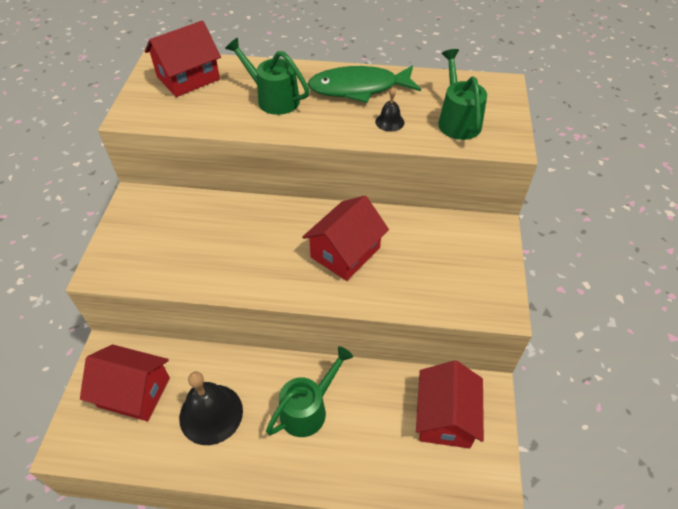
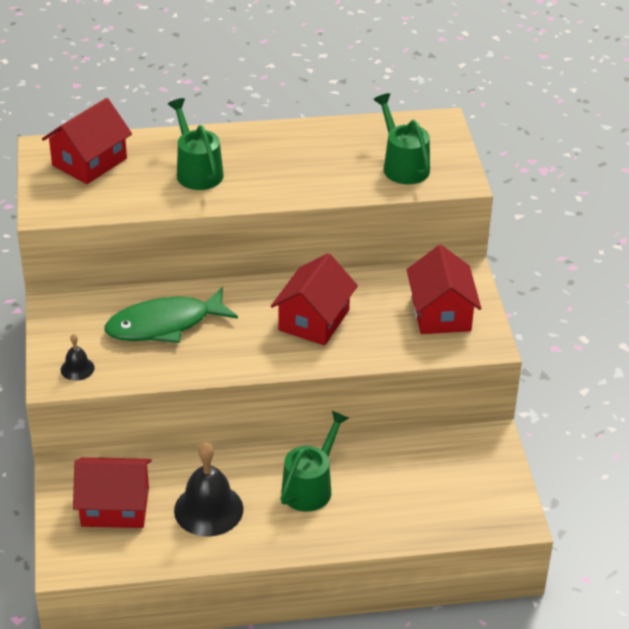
camera: 15 degrees left, 10 degrees down
green watering can [225,38,309,115] -> green watering can turned 45 degrees clockwise [168,98,224,190]
green fish [307,65,421,103] -> green fish moved to [104,287,238,343]
black bell [375,88,404,132] -> black bell moved to [61,334,95,381]
red house [416,360,484,448] -> red house moved to [407,245,481,334]

